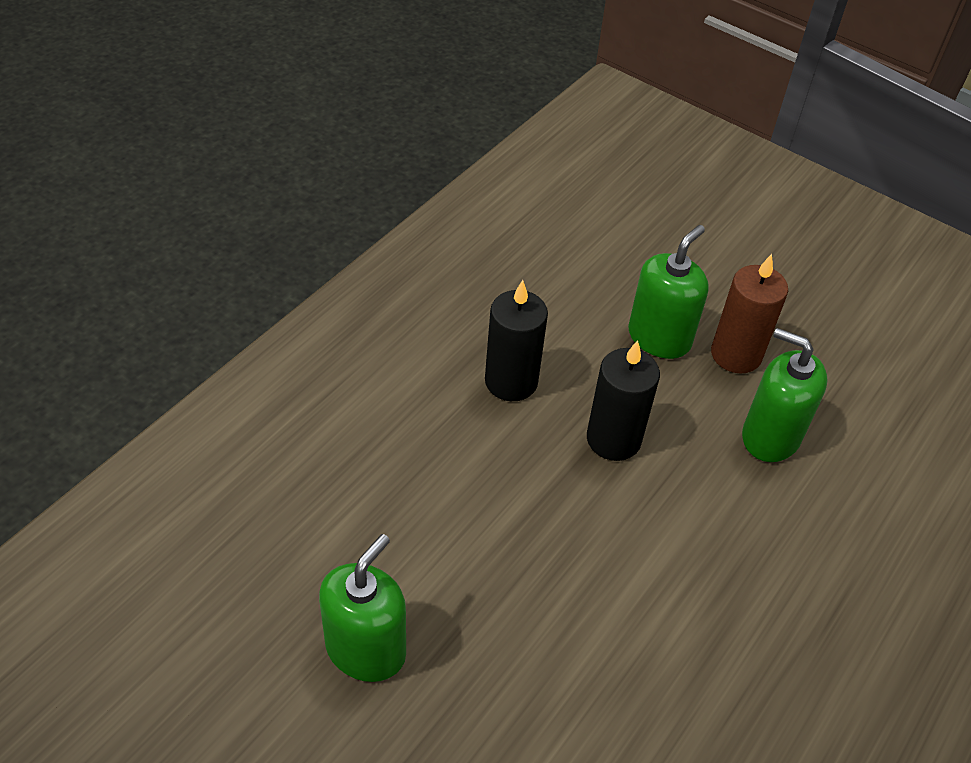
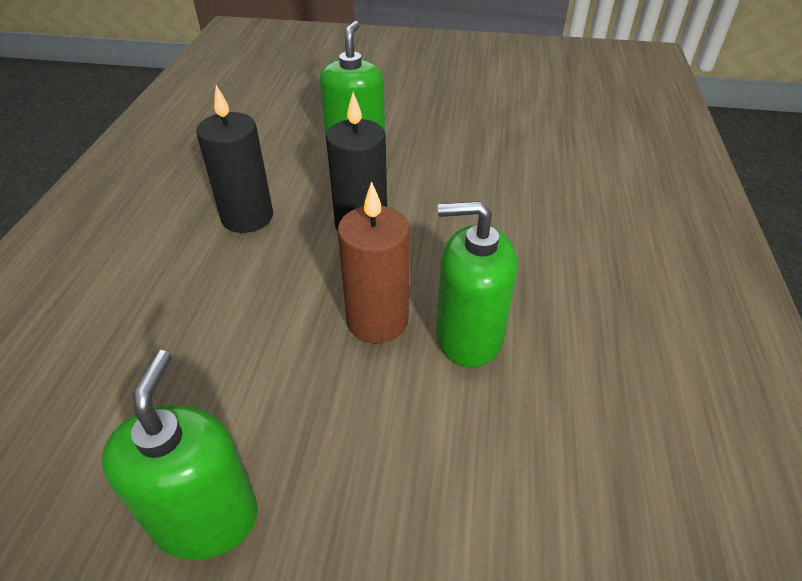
camera: 25 degrees left, 5 degrees down
brown candle [711,254,788,374] -> brown candle moved to [337,181,410,344]
green soap dispenser [742,328,828,462] -> green soap dispenser moved to [436,201,517,367]

